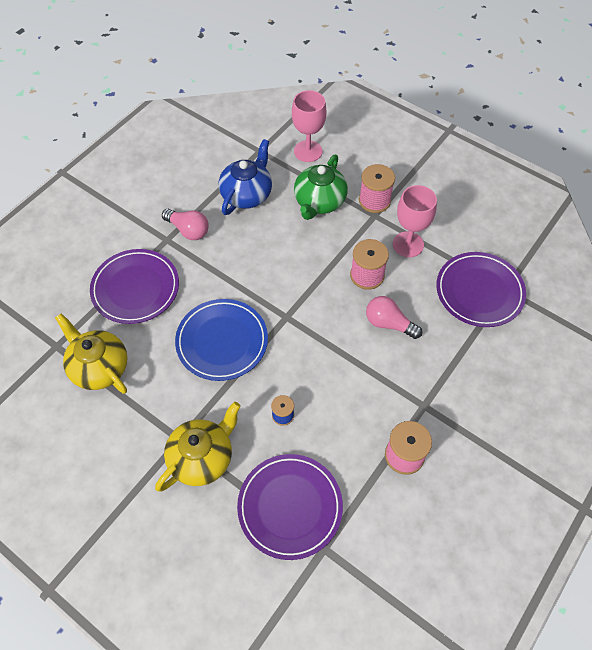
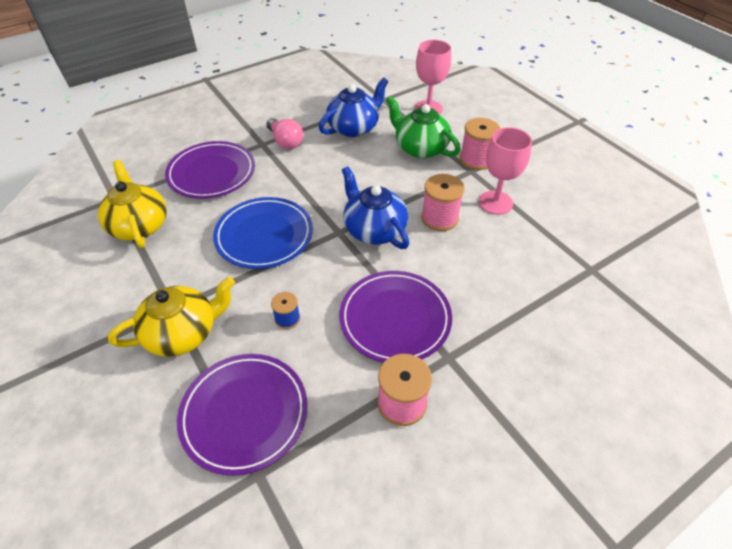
camera: 20 degrees right, 10 degrees down
green teapot [294,155,348,220] -> green teapot turned 90 degrees clockwise [386,96,461,158]
pink light bulb [366,296,422,339] -> none
purple plate [437,252,526,327] -> purple plate moved to [339,271,452,363]
none -> blue teapot [342,166,409,249]

